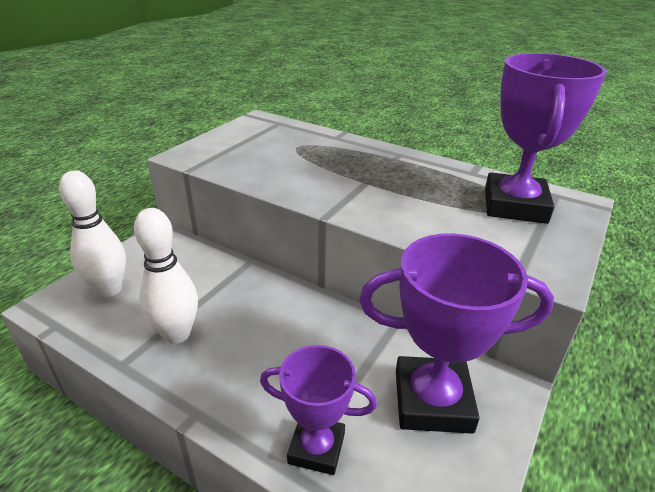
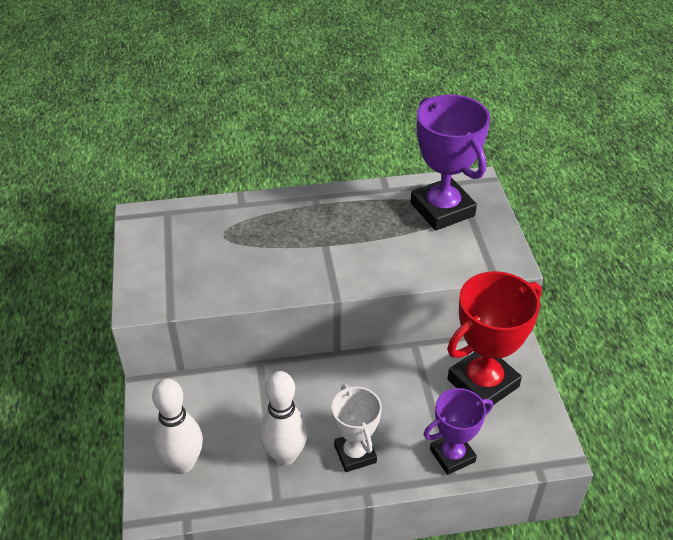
camera: 40 degrees left, 10 degrees up
purple trophy [359,233,554,434] -> red trophy [447,271,542,408]
none -> white trophy [332,384,382,472]

